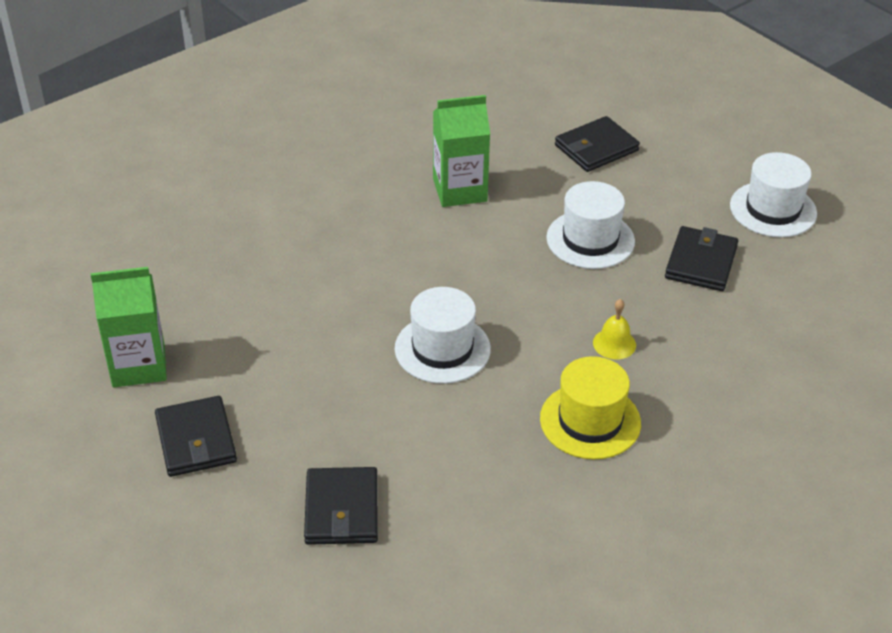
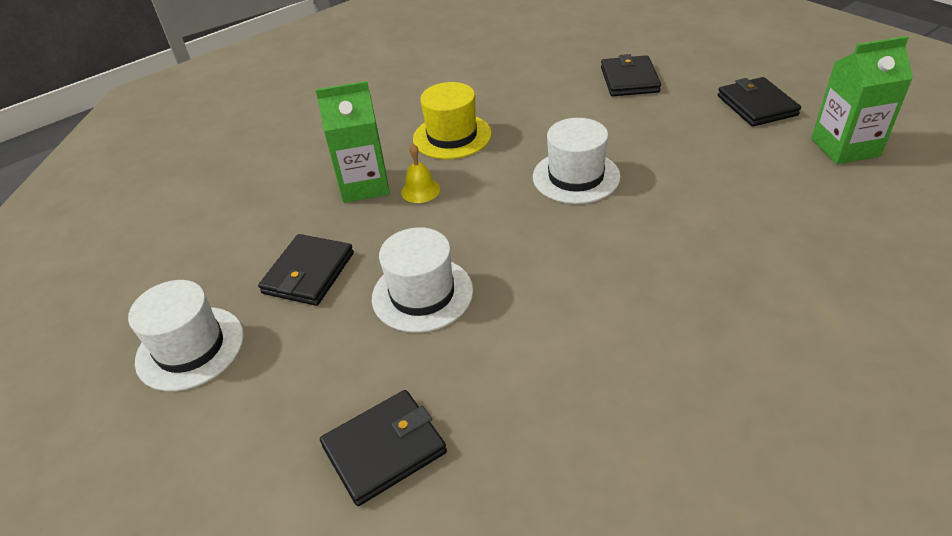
camera: 175 degrees left, 0 degrees up
green carton [433,95,490,207] -> green carton moved to [315,81,390,203]

